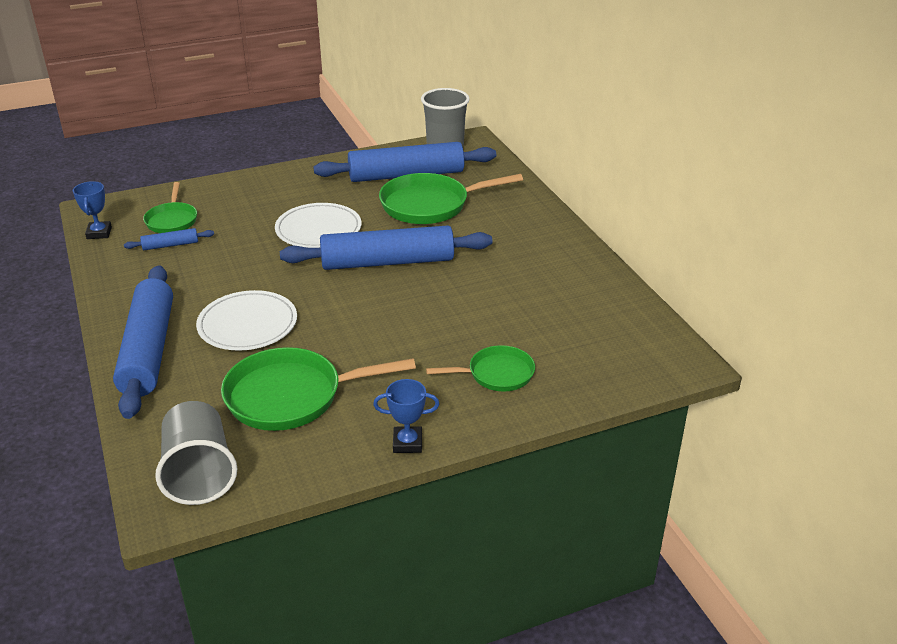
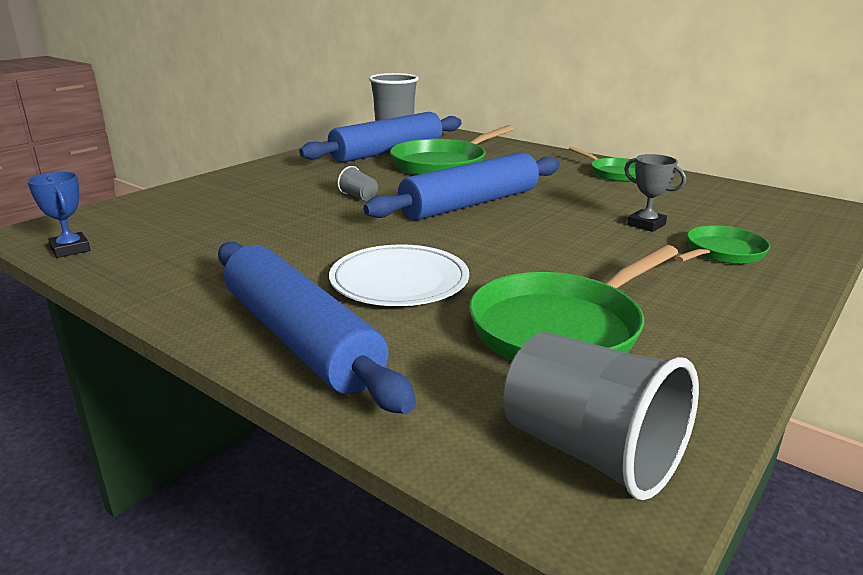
camera: 30 degrees left, 10 degrees down
blue rolling pin [124,228,214,250] -> none
green pan [143,182,197,233] -> green pan moved to [569,146,636,182]
white plate [275,203,362,248] -> grey cup [338,166,378,201]
blue trophy [373,379,440,453] -> none
none -> grey trophy [624,154,686,232]

